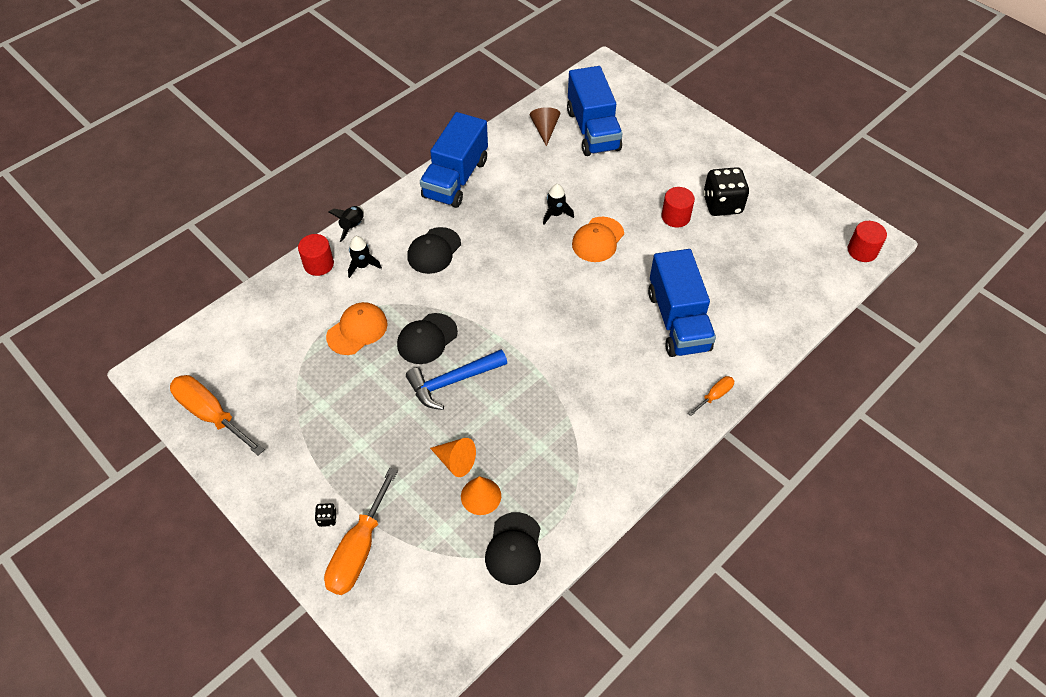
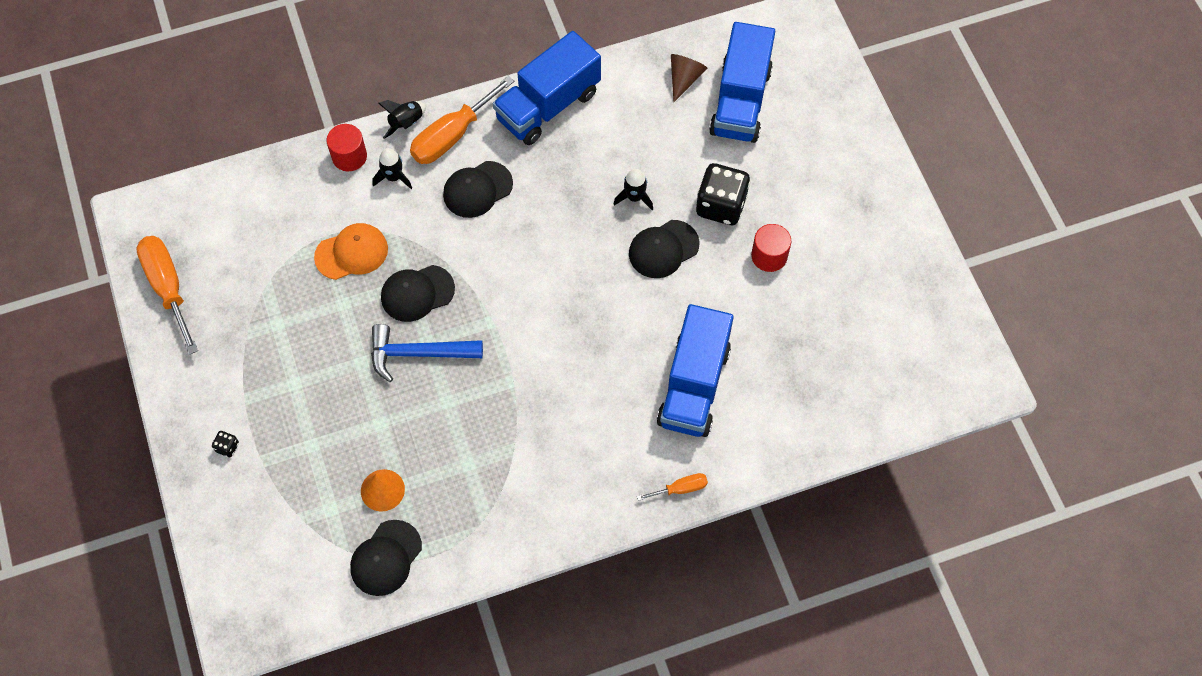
camera: 25 degrees right, 10 degrees up
orange screwdriver [324,468,398,595] -> orange screwdriver moved to [410,76,514,164]
orange cone [430,438,476,477] -> none
orange cap [572,217,624,262] -> black cap [629,220,700,278]
black dice [703,167,749,216] -> black dice moved to [696,163,750,225]
red cylinder [848,221,887,262] -> none

